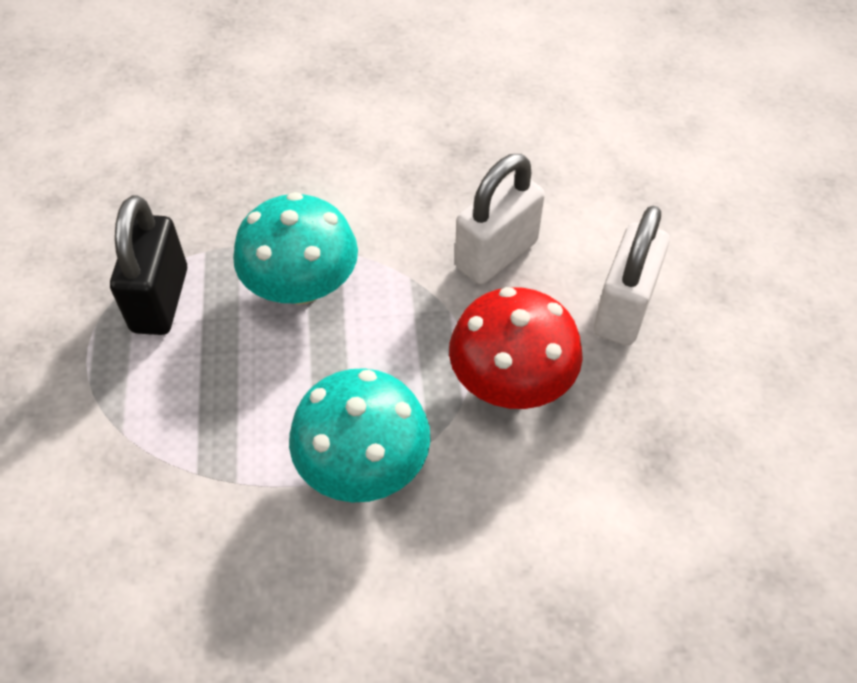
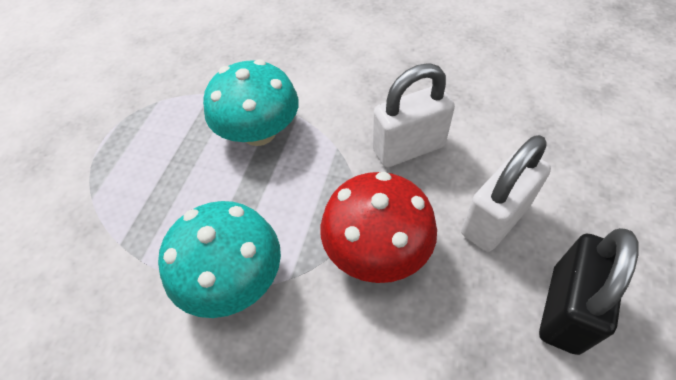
camera: 25 degrees right, 0 degrees up
black padlock [110,195,187,335] -> black padlock moved to [539,228,639,355]

